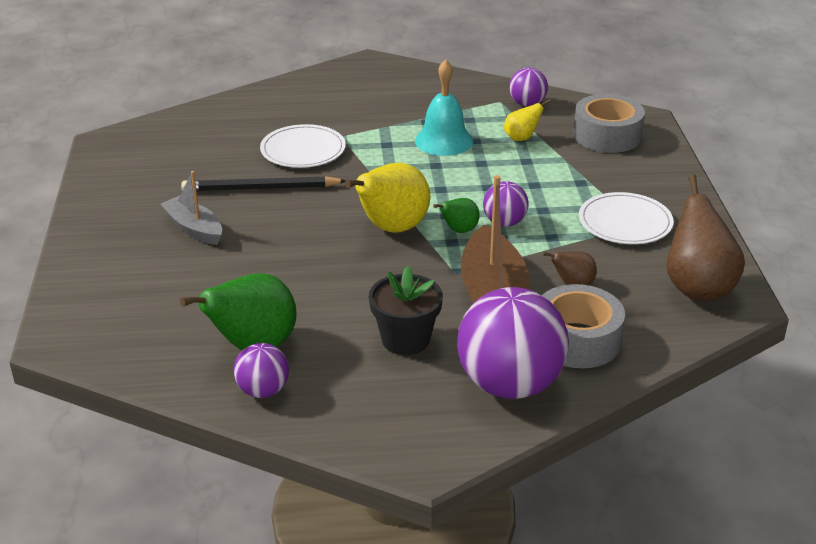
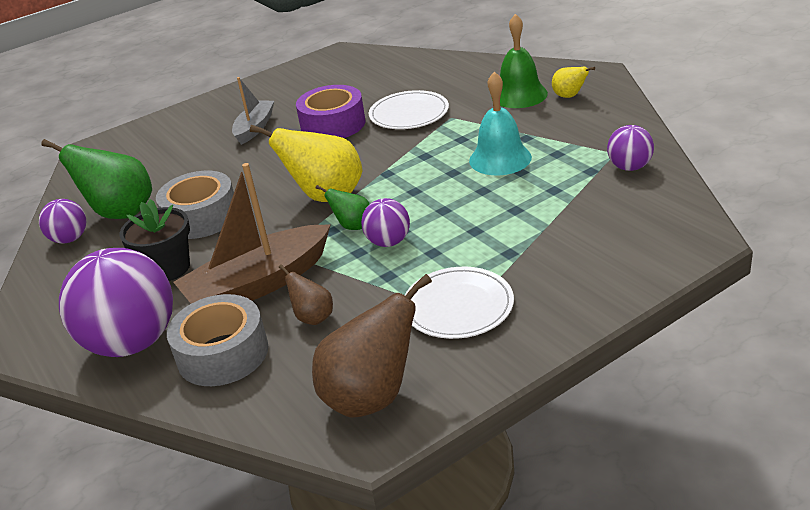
camera: 65 degrees right, 0 degrees up
black pencil [181,176,346,192] -> purple tape [296,85,366,138]
yellow pear [504,99,551,141] -> yellow pear moved to [552,67,595,98]
grey tape [573,94,645,153] -> grey tape moved to [156,171,234,239]
none -> green bell [500,14,548,108]

